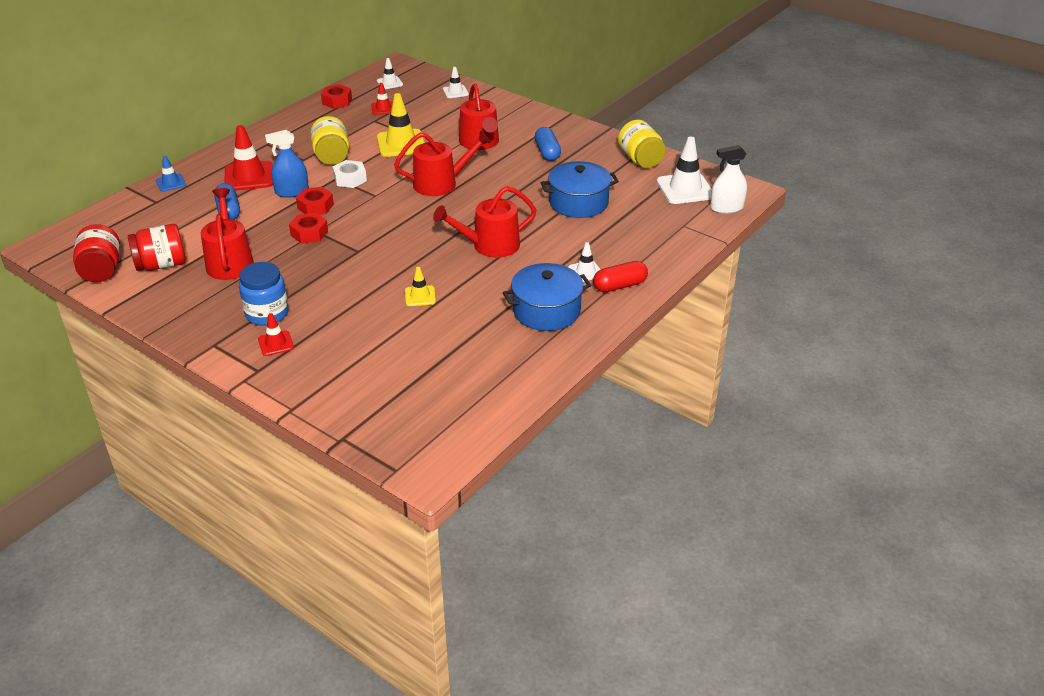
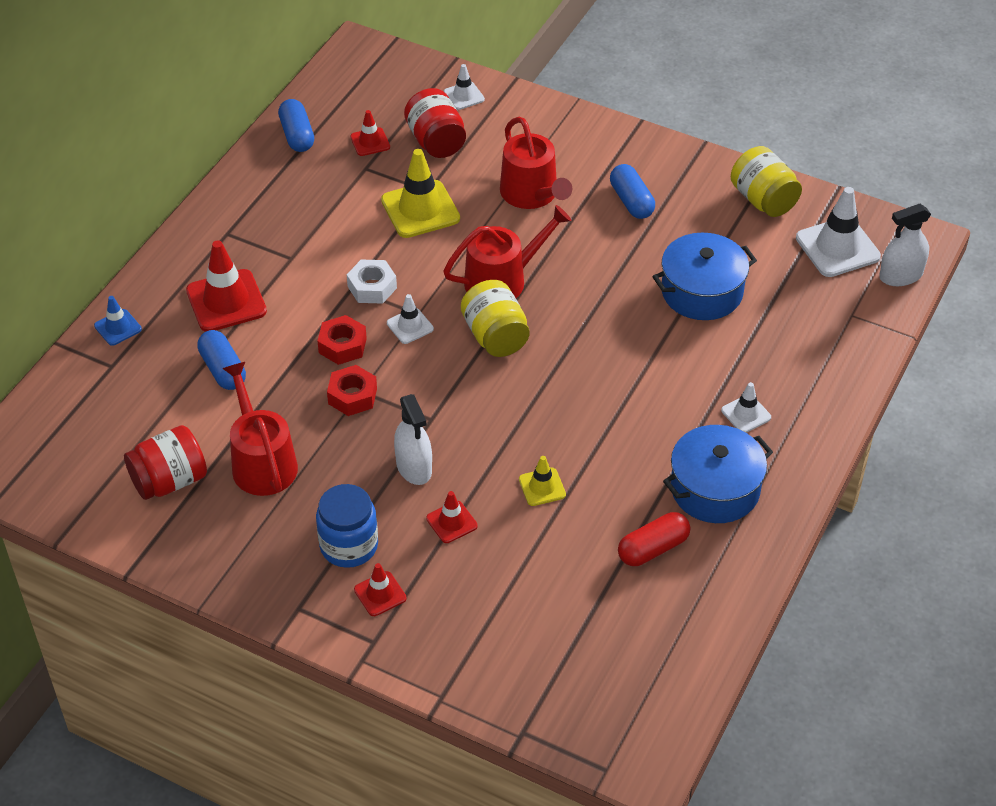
camera: 10 degrees left, 10 degrees up
red jar [73,224,120,282] -> red jar moved to [404,88,466,158]
blue spray bottle [265,130,309,198] -> none
yellow jar [310,116,349,165] -> yellow jar moved to [461,280,530,357]
red nut [321,84,352,109] -> blue capsule [278,99,314,152]
white traffic cone [377,58,403,89] -> white traffic cone moved to [387,294,434,344]
red watering can [433,186,536,258] -> none
red capsule [593,261,648,292] -> red capsule moved to [618,512,690,566]
none -> white spray bottle [394,394,432,485]
none -> red traffic cone [426,491,478,543]

